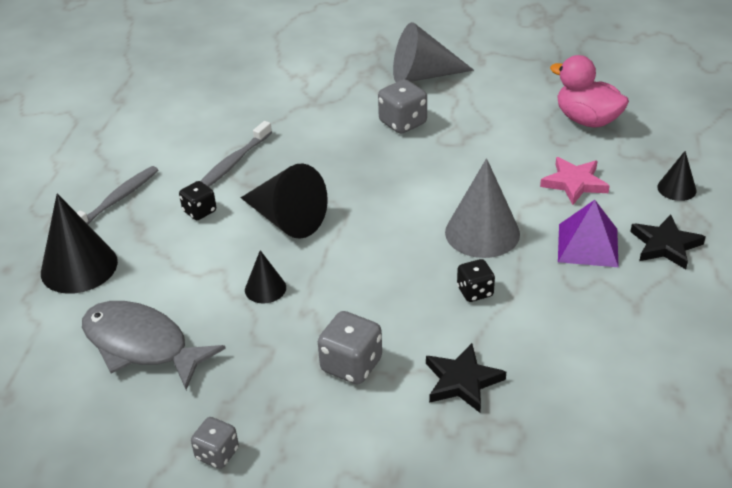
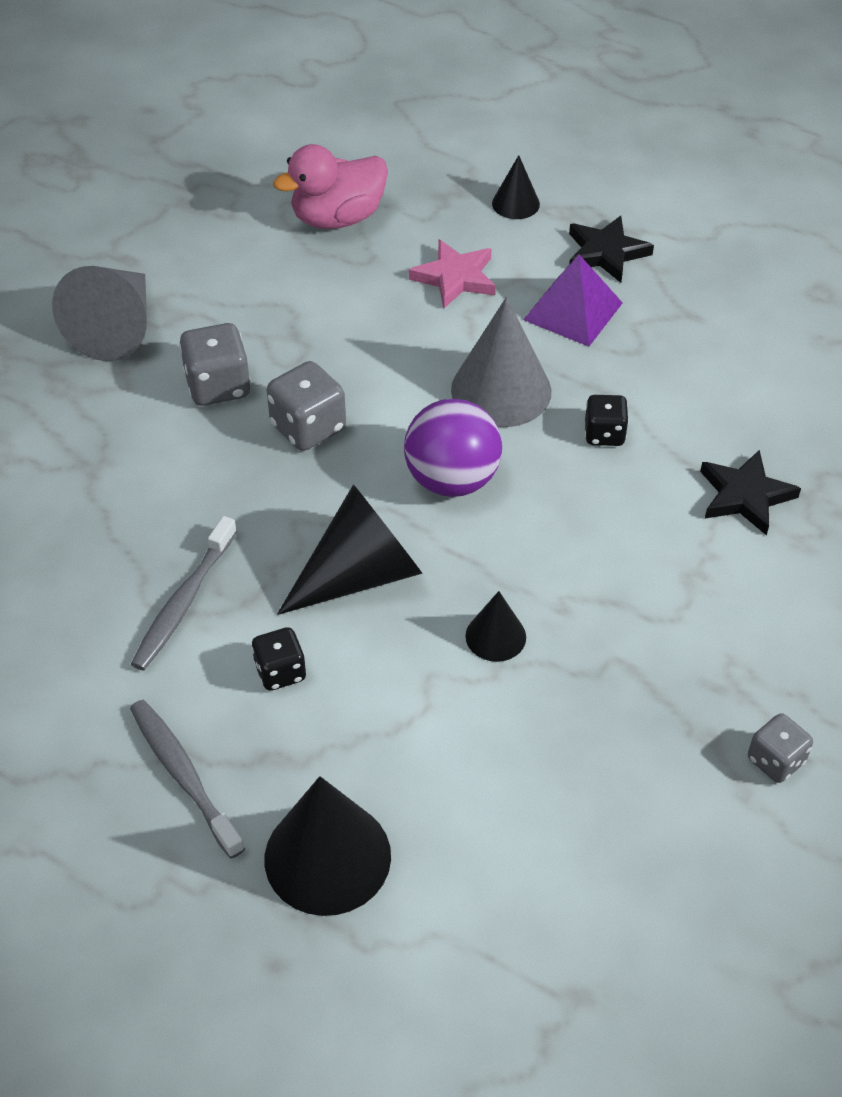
camera: 70 degrees left, 10 degrees up
grey fish [82,301,226,390] -> none
grey toothbrush [201,121,272,187] -> grey toothbrush turned 60 degrees clockwise [131,516,237,671]
grey dice [318,311,382,385] -> grey dice moved to [267,361,346,451]
none -> purple ball [404,399,502,497]

